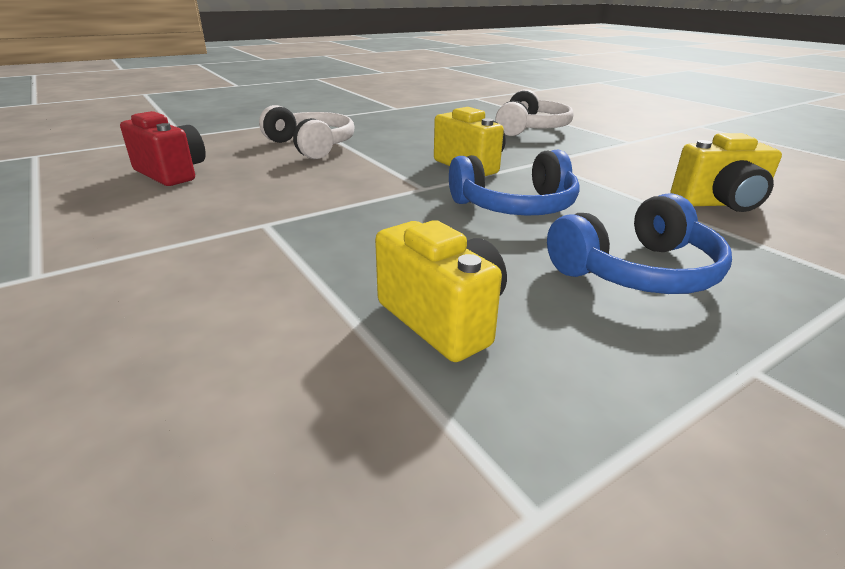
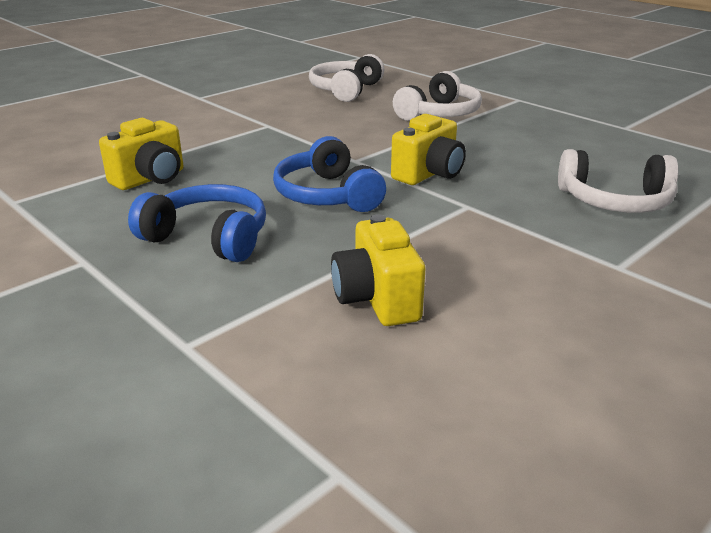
camera: 80 degrees right, 0 degrees up
red camera [120,111,206,186] -> white headphones [309,54,384,102]
blue headphones [547,193,732,294] -> blue headphones turned 150 degrees clockwise [128,184,266,262]

